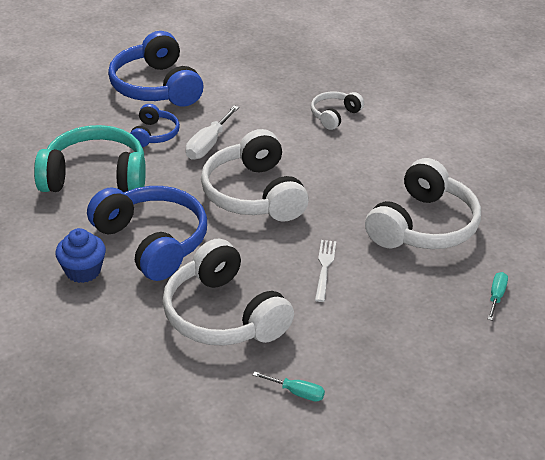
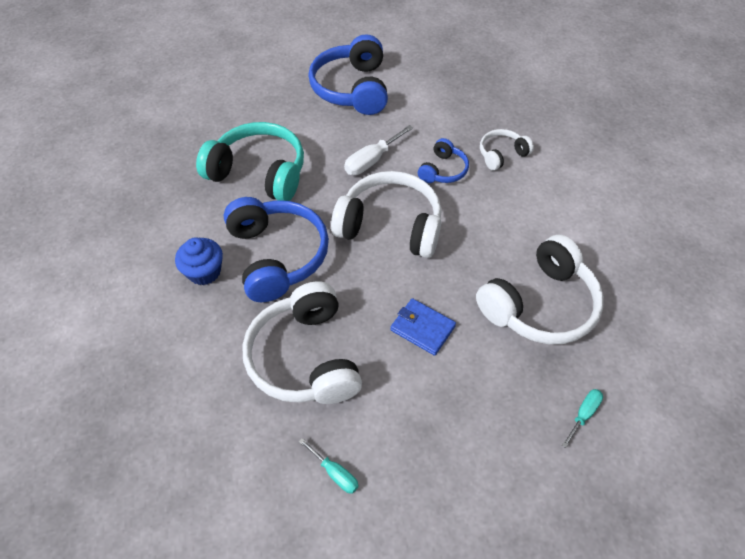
camera: 20 degrees right, 15 degrees up
blue headphones [130,104,180,147] -> blue headphones moved to [418,138,469,183]
white headphones [201,129,309,222] -> white headphones turned 105 degrees clockwise [331,171,442,258]
white fork [315,240,336,302] -> blue wallet [390,298,456,356]

